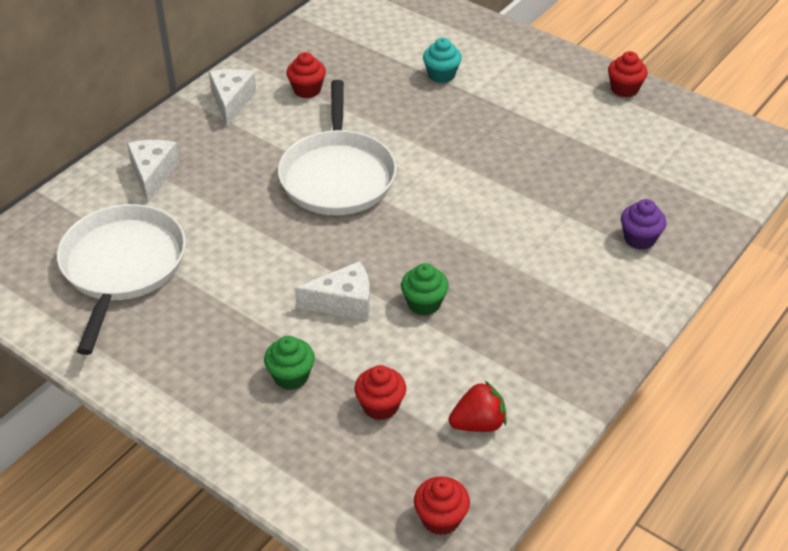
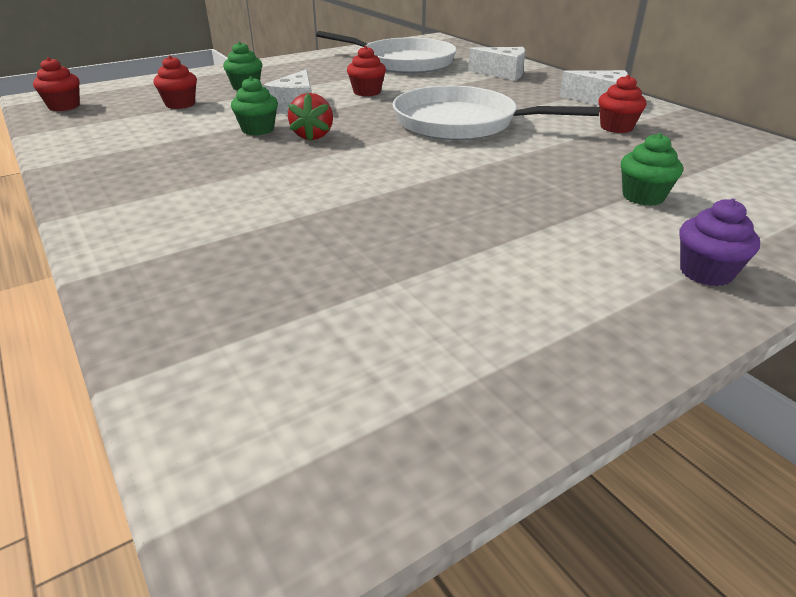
camera: 110 degrees right, 10 degrees down
turquoise cupcake [423,38,462,83] -> green cupcake [621,133,683,206]
red strawberry [449,381,507,432] -> red strawberry moved to [288,93,333,141]
red cupcake [608,51,648,98] -> red cupcake moved to [347,46,386,97]
purple cupcake [621,199,667,250] -> purple cupcake moved to [680,199,760,286]

